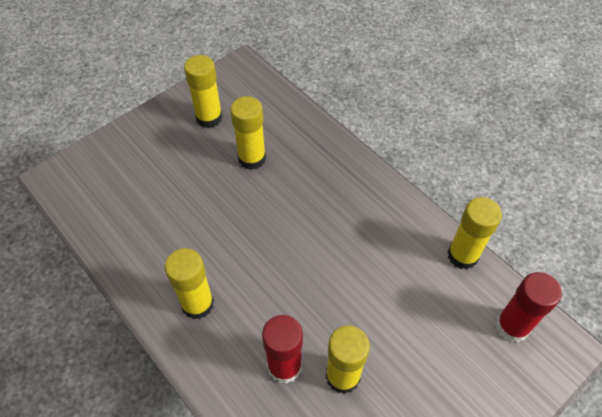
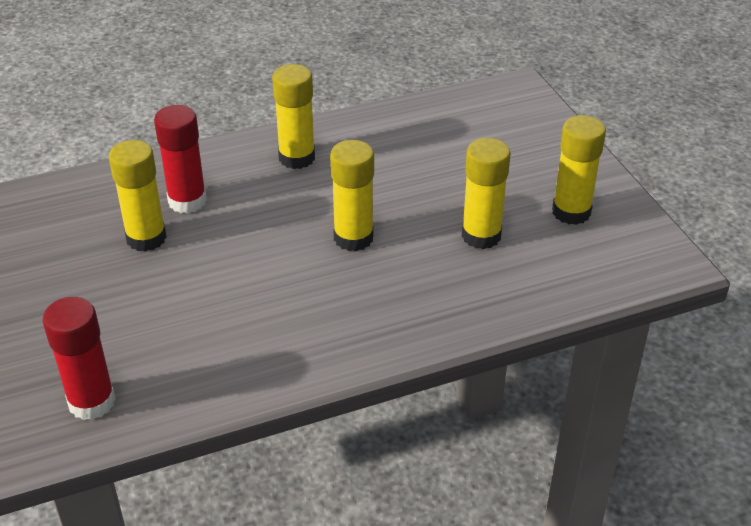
camera: 110 degrees right, 15 degrees down
yellow glue stick [448,197,502,269] -> yellow glue stick moved to [330,140,374,251]

